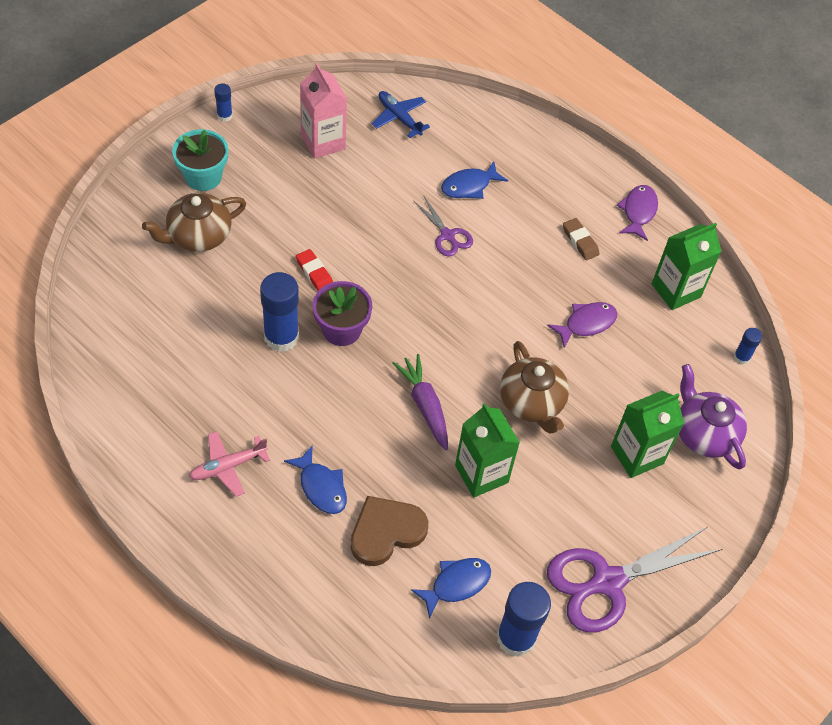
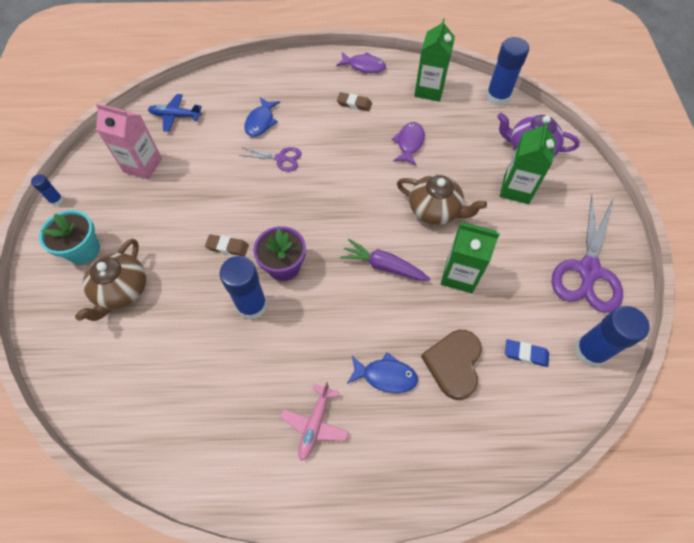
camera: 40 degrees left, 5 degrees up
red eraser [296,249,333,291] -> brown eraser [205,234,249,256]
blue fish [411,558,491,619] -> blue eraser [505,339,549,367]
purple fish [617,185,658,241] -> purple fish turned 135 degrees clockwise [336,52,386,73]
blue glue stick [734,328,762,365] -> blue glue stick [486,37,529,106], size x2.04

